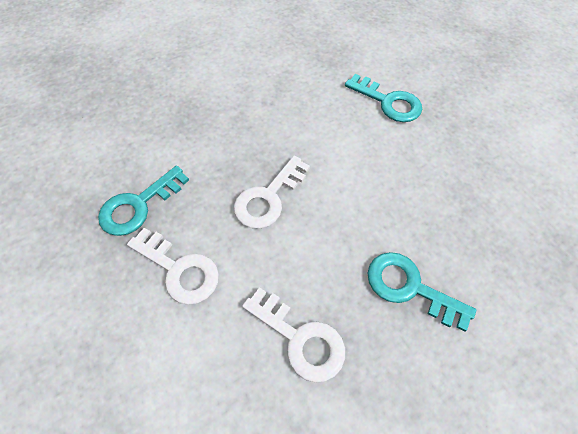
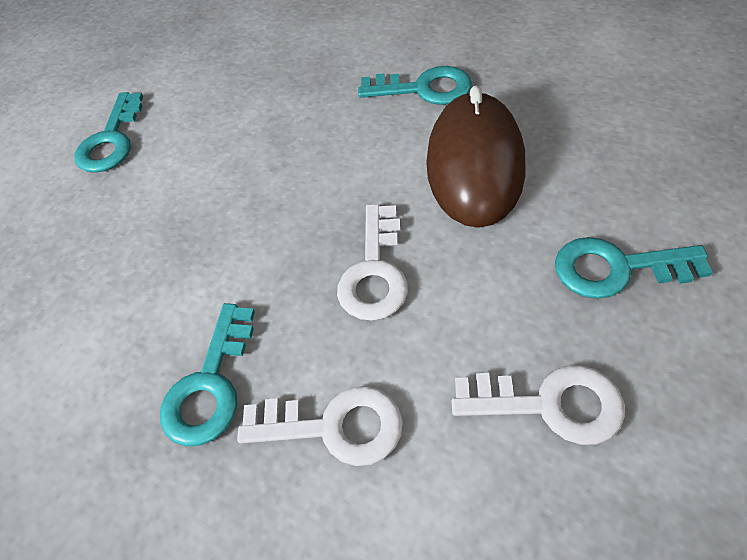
camera: 25 degrees left, 5 degrees down
none -> turquoise key [74,92,143,173]
none -> brown mouse [426,86,525,228]

